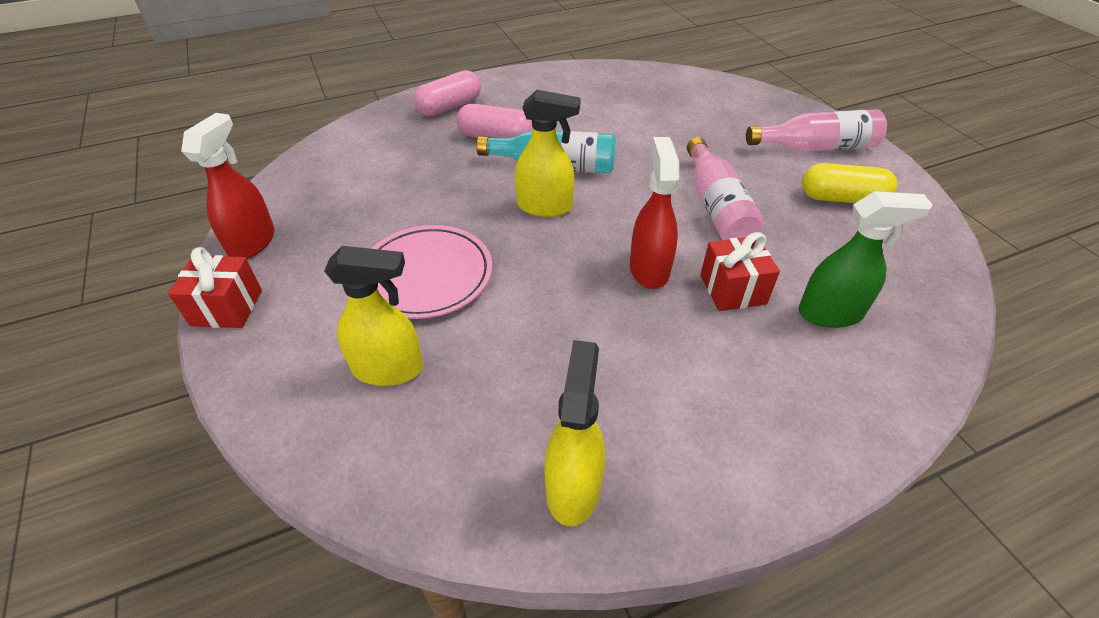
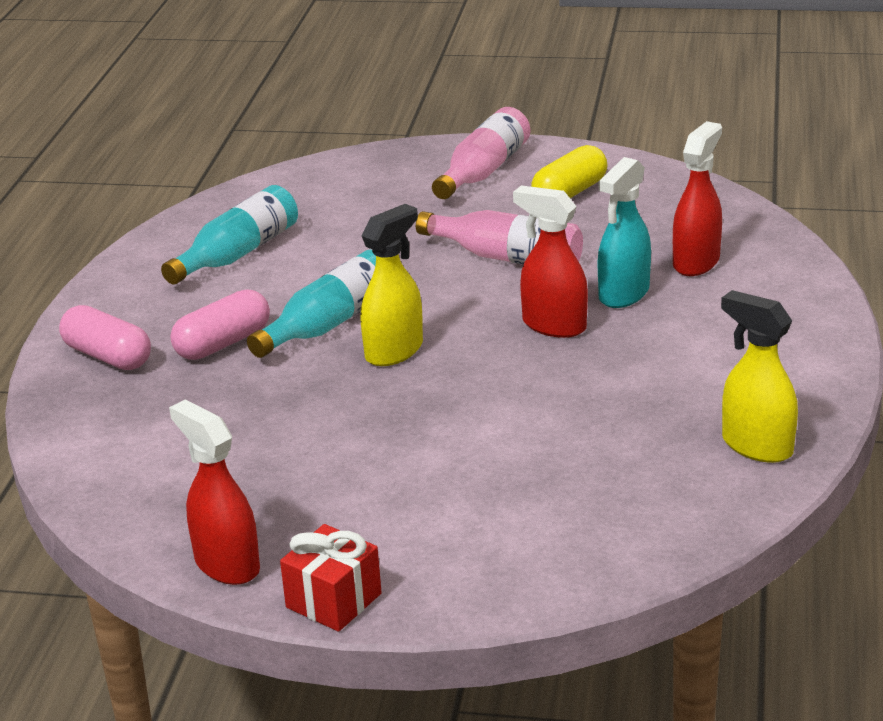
camera: 55 degrees left, 15 degrees down
yellow spray bottle [324,246,423,386] -> none
pink plate [371,225,492,319] -> none
pink capsule [414,70,481,116] -> pink capsule turned 45 degrees counterclockwise [59,305,151,370]
red gift [700,232,780,311] -> turquoise spray bottle [598,157,651,308]
green spray bottle [798,191,933,328] -> red spray bottle [673,121,722,276]
none -> turquoise bottle [161,185,298,284]

